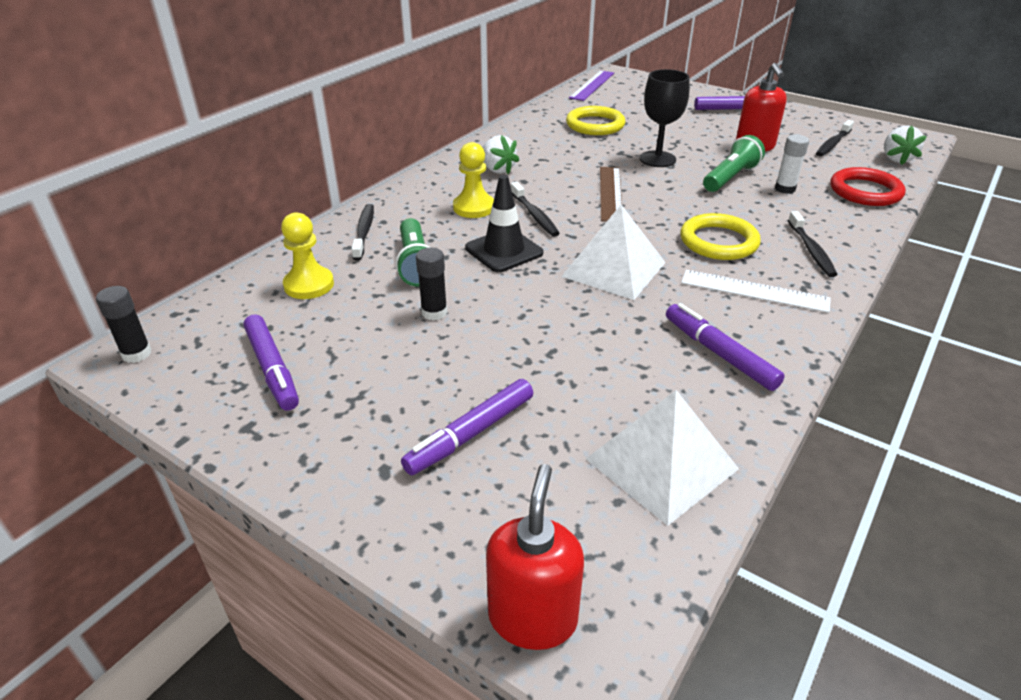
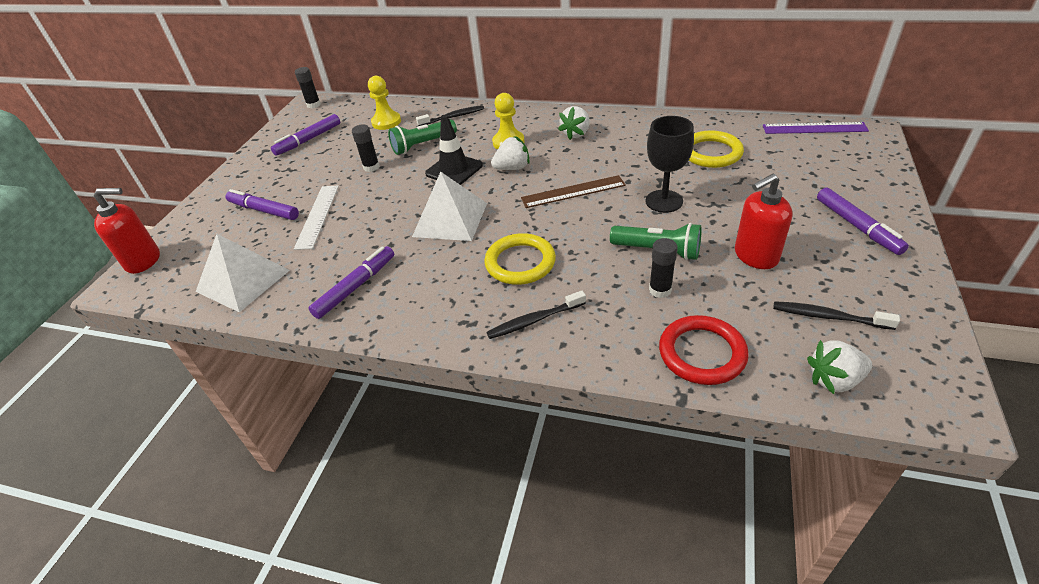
camera: 75 degrees right, 5 degrees up
black toothbrush [511,182,560,237] -> white strawberry [491,136,530,170]
white ruler [681,270,831,313] -> white ruler moved to [294,185,339,250]
white glue stick [775,135,809,194] -> black glue stick [649,238,678,298]

